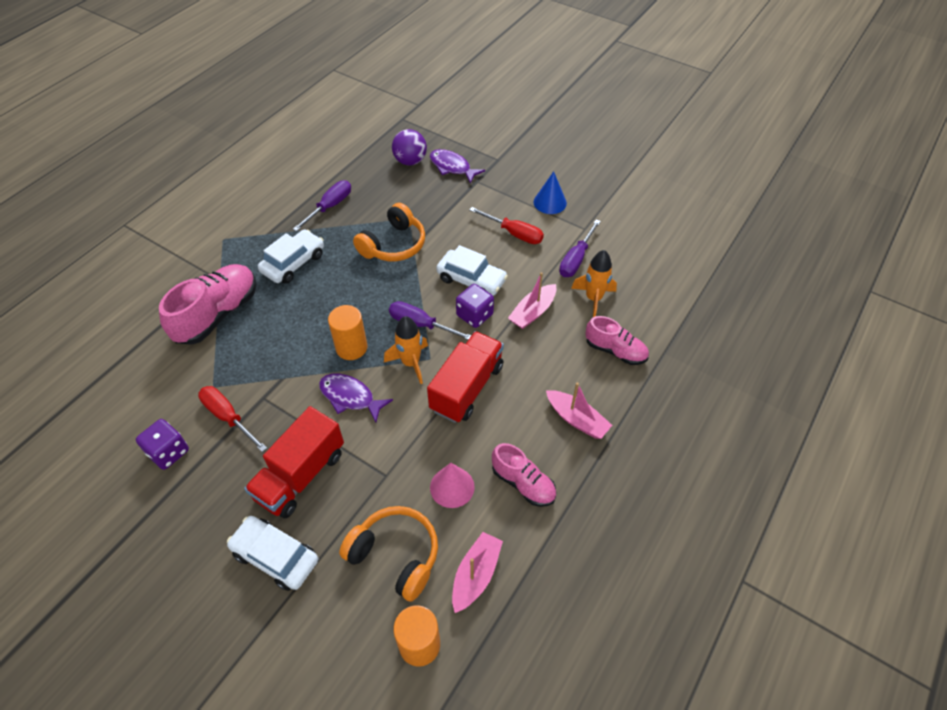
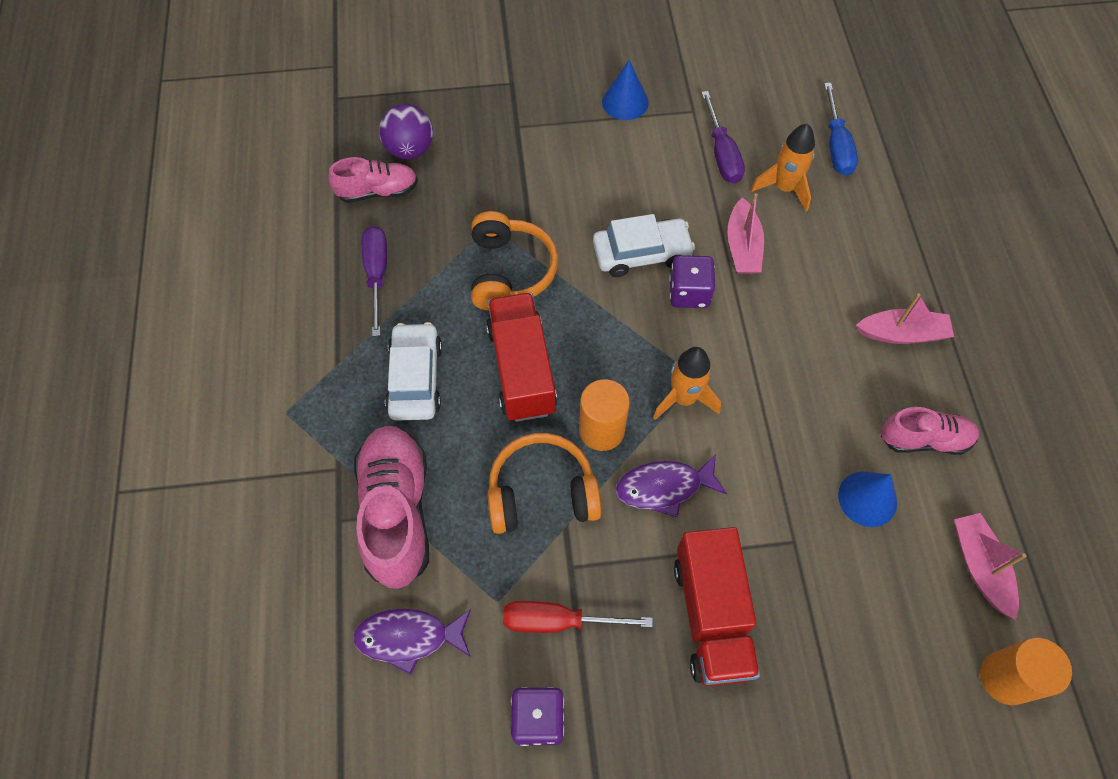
camera: 40 degrees left, 10 degrees up
white car [227,516,318,591] -> none
orange headphones [339,506,438,601] -> orange headphones moved to [487,433,602,534]
purple screwdriver [389,301,471,340] -> none
red truck [427,331,504,423] -> red truck moved to [486,293,557,422]
purple fish [430,149,485,184] -> purple fish moved to [353,608,471,675]
pink cone [430,463,475,508] -> blue cone [838,472,897,527]
red screwdriver [470,207,544,244] -> none
pink shoe [585,316,649,365] -> pink shoe moved to [328,157,418,203]
none -> blue screwdriver [824,83,858,176]

